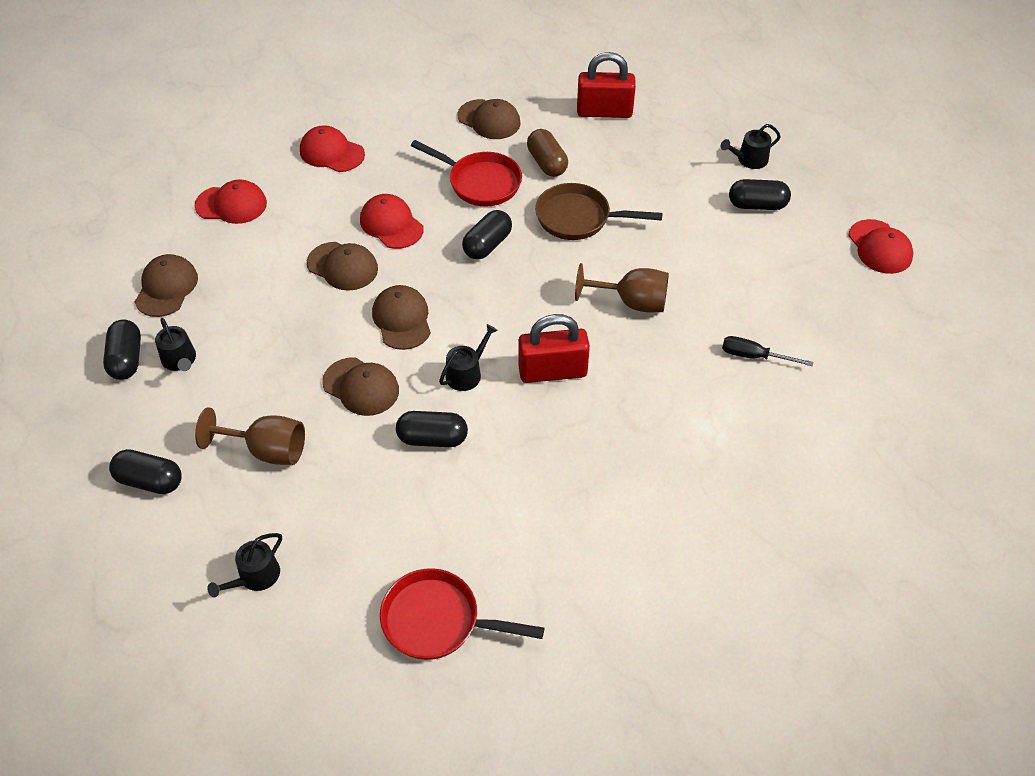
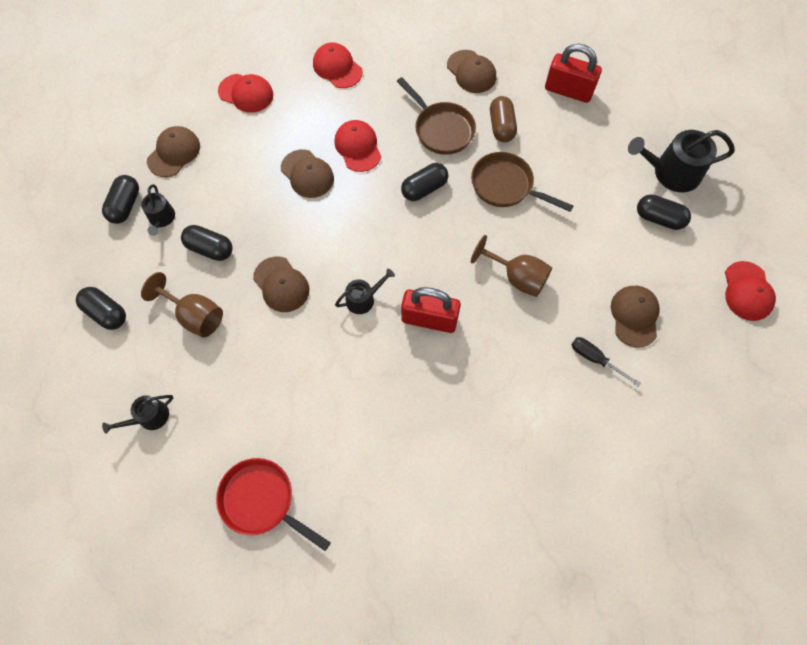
camera: 20 degrees right, 15 degrees up
brown cap [372,285,431,350] -> brown cap moved to [611,286,660,348]
black capsule [396,411,468,447] -> black capsule moved to [181,225,233,261]
red pan [411,140,522,207] -> brown pan [397,77,476,155]
black watering can [721,124,781,169] -> black watering can [628,130,735,192], size x1.79

